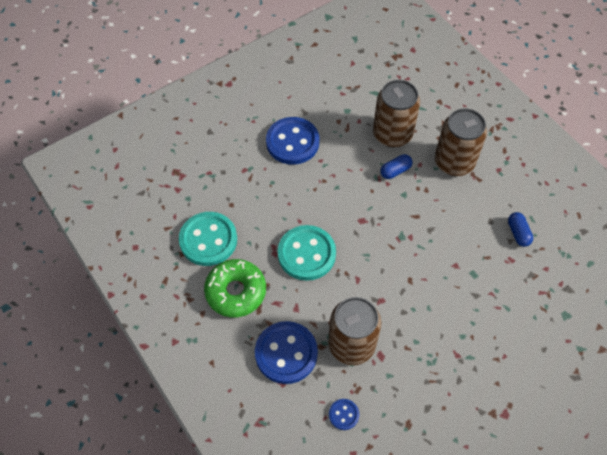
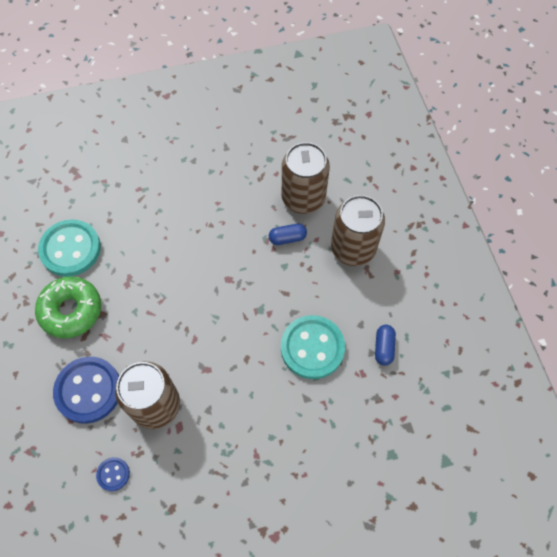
camera: 20 degrees right, 5 degrees up
blue button [266,117,319,165] -> none
turquoise button [278,225,336,281] -> turquoise button moved to [281,315,345,379]

